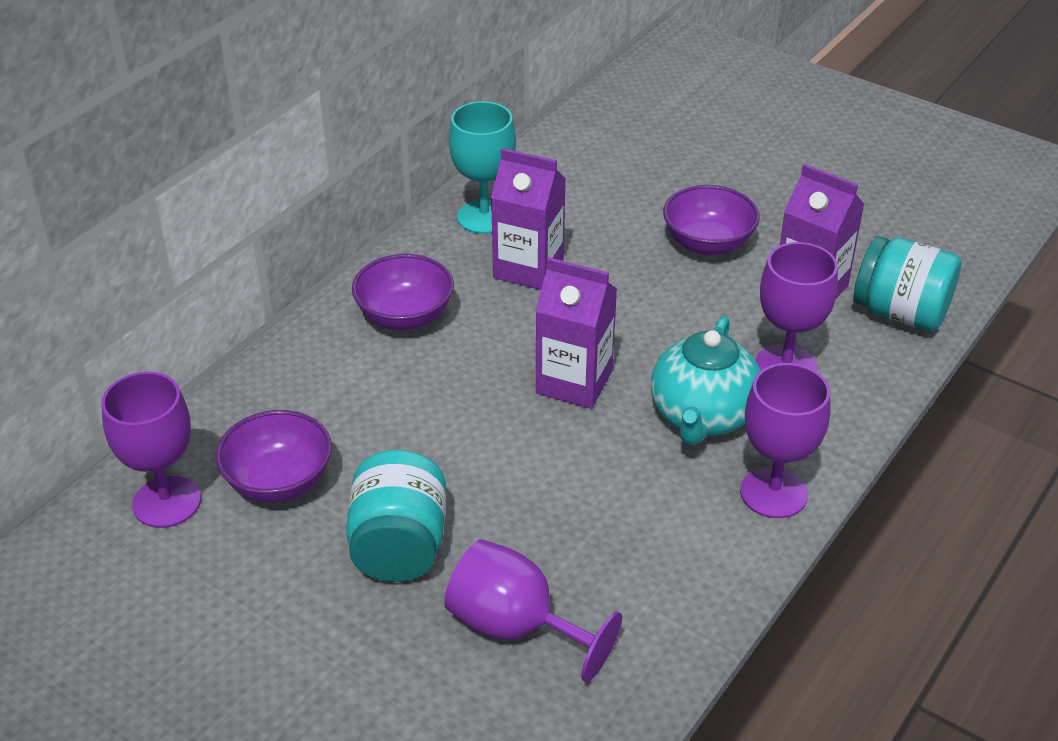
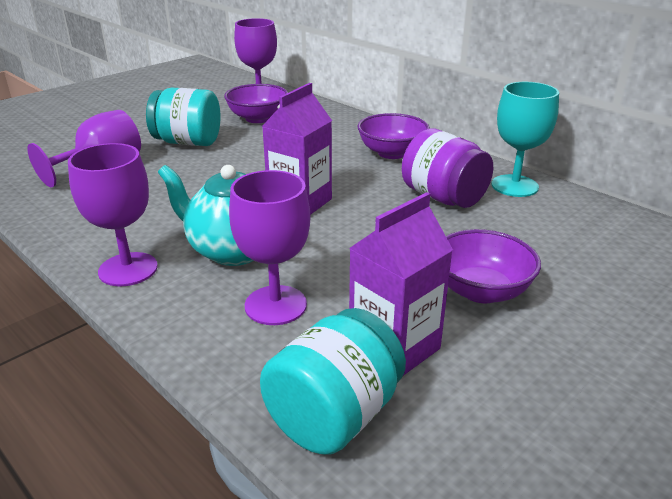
camera: 100 degrees right, 10 degrees down
purple carton [491,148,566,290] -> purple jar [402,128,493,208]

